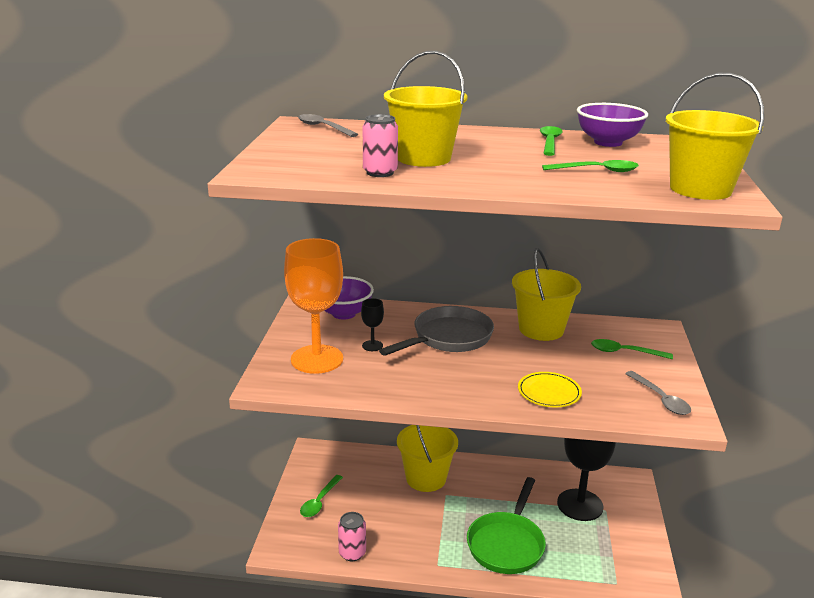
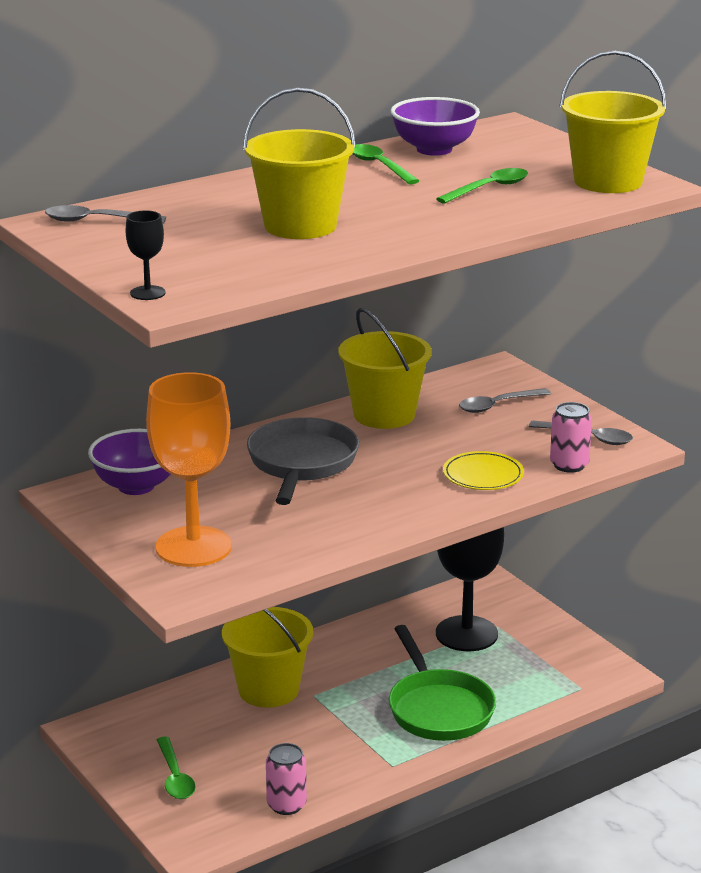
camera: 40 degrees left, 0 degrees up
black goblet [361,298,384,351] -> black goblet moved to [126,210,166,300]
pink can [363,114,398,177] -> pink can moved to [550,402,592,473]
green spoon [591,339,673,359] -> grey spoon [459,388,551,413]

